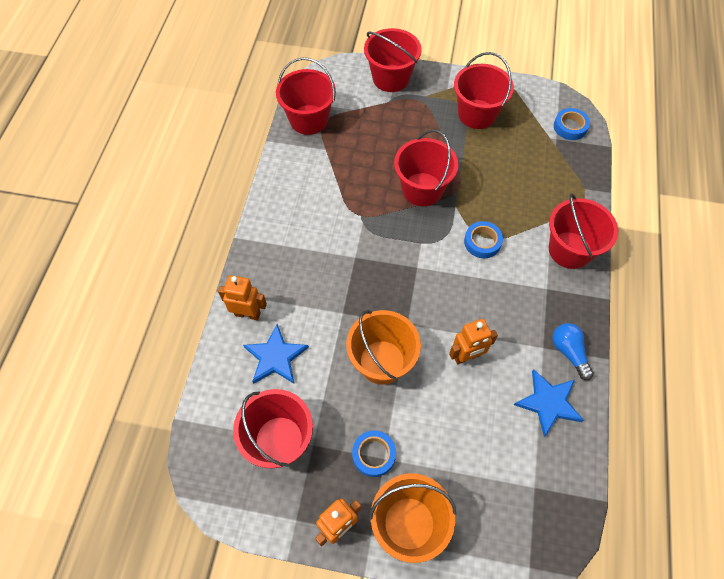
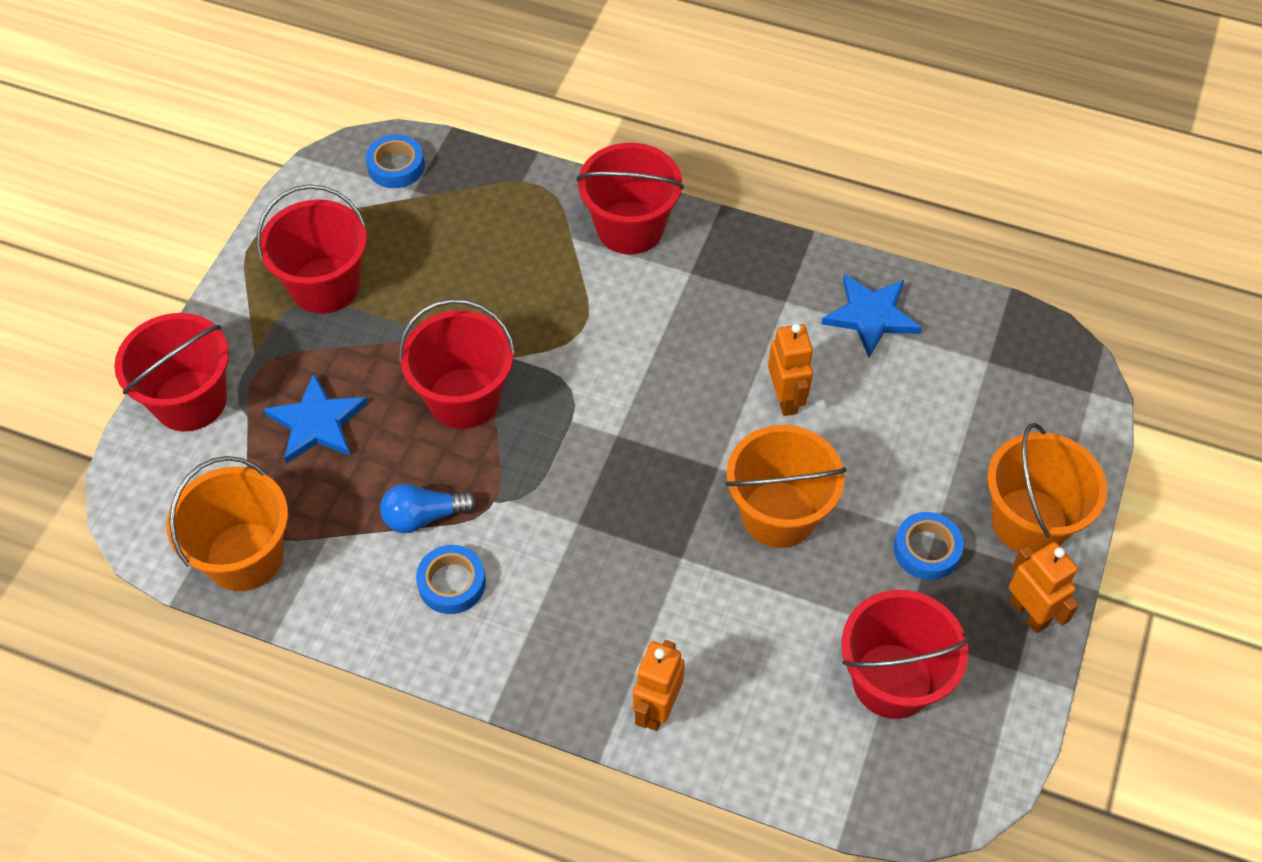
camera: 80 degrees left, 5 degrees down
blue star [243,324,309,384] -> blue star moved to [264,373,368,464]
red bucket [276,57,336,135] -> orange bucket [167,456,288,591]
blue tape [464,221,503,258] -> blue tape moved to [416,545,486,614]
blue light bulb [552,323,594,380] -> blue light bulb moved to [380,484,478,533]

